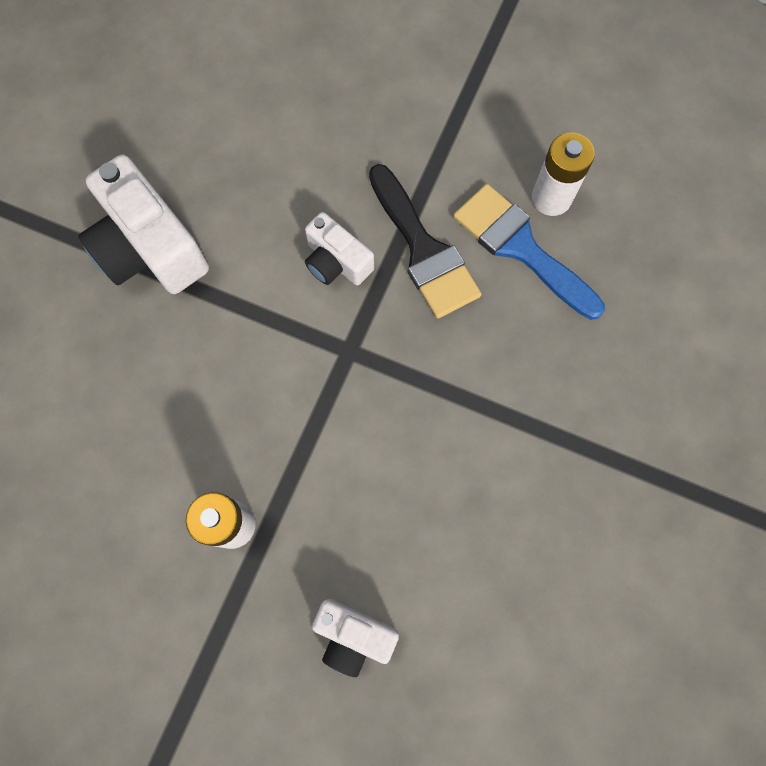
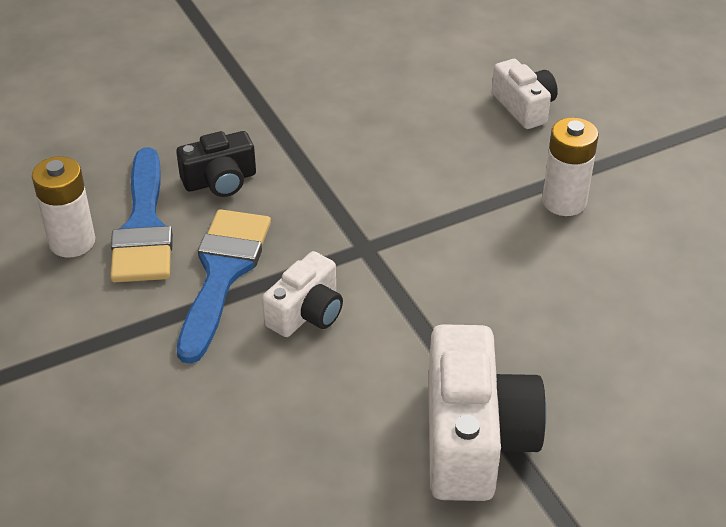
camera: 140 degrees left, 30 degrees down
white camera [305,212,374,285] -> white camera turned 45 degrees clockwise [262,251,343,337]
black brush [369,164,481,319] -> blue brush [177,209,271,364]
none -> black camera [176,131,256,197]

